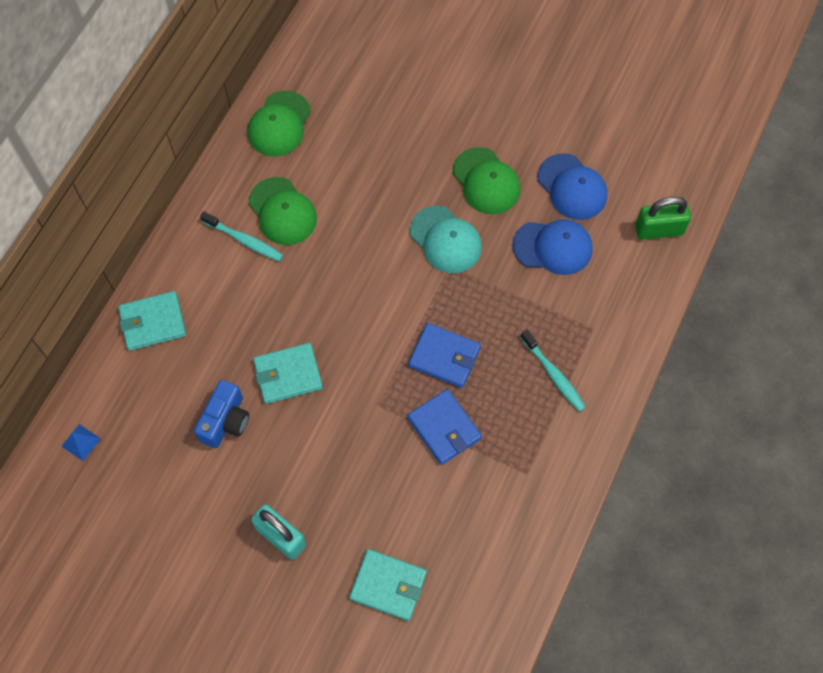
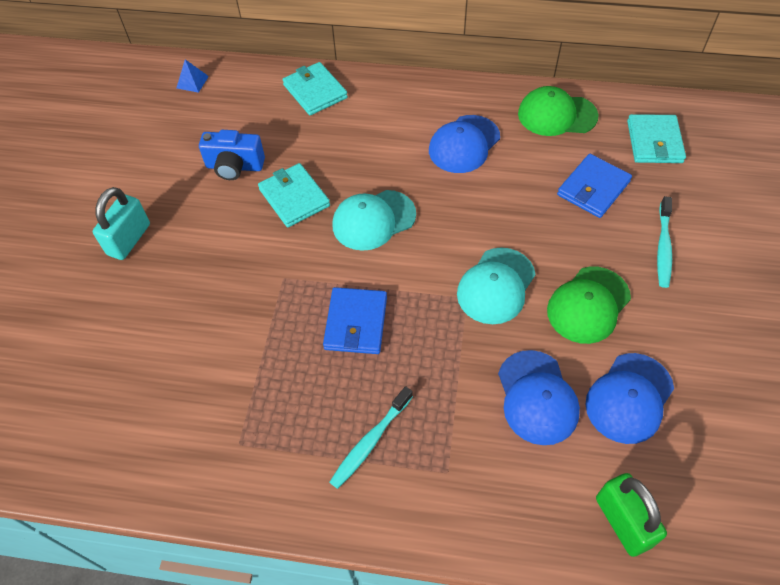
camera: 75 degrees right, 10 degrees down
turquoise toothbrush [200,211,283,262] -> turquoise toothbrush moved to [657,196,672,288]
green cap [248,177,317,245] -> blue cap [429,115,500,173]
turquoise wallet [349,549,427,621] -> turquoise wallet moved to [627,114,686,163]
blue wallet [407,389,482,465] -> blue wallet moved to [557,154,632,218]
none -> turquoise cap [332,190,416,251]

